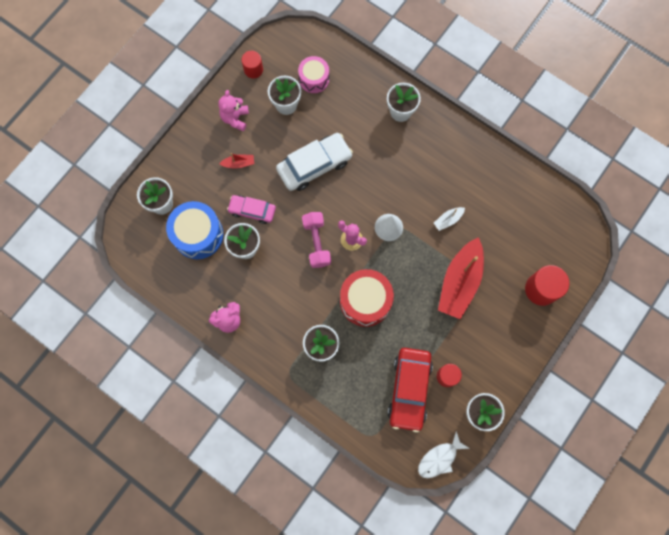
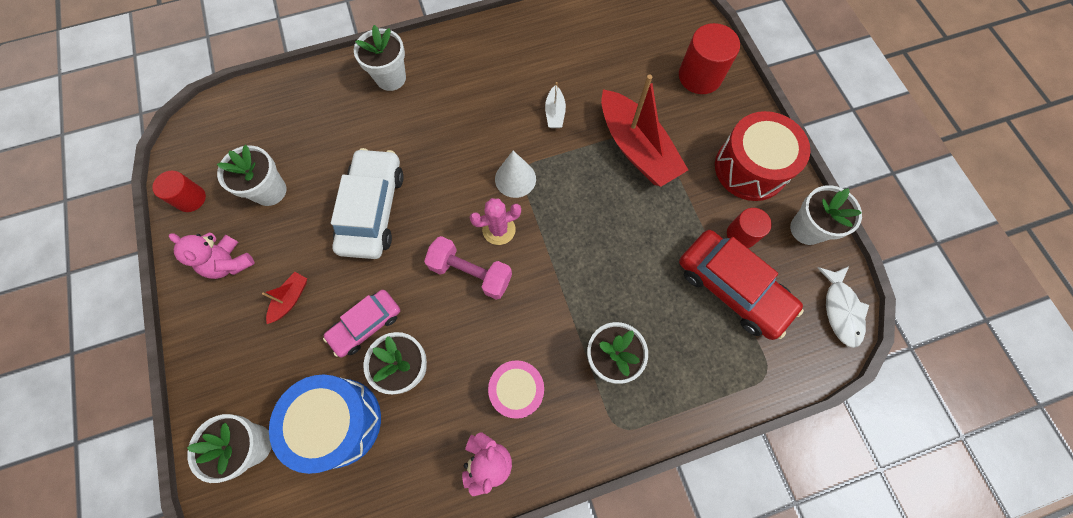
camera: 55 degrees left, 5 degrees down
pink drum [298,56,329,93] -> pink drum moved to [488,360,544,419]
red drum [340,269,394,327] -> red drum moved to [715,111,811,201]

